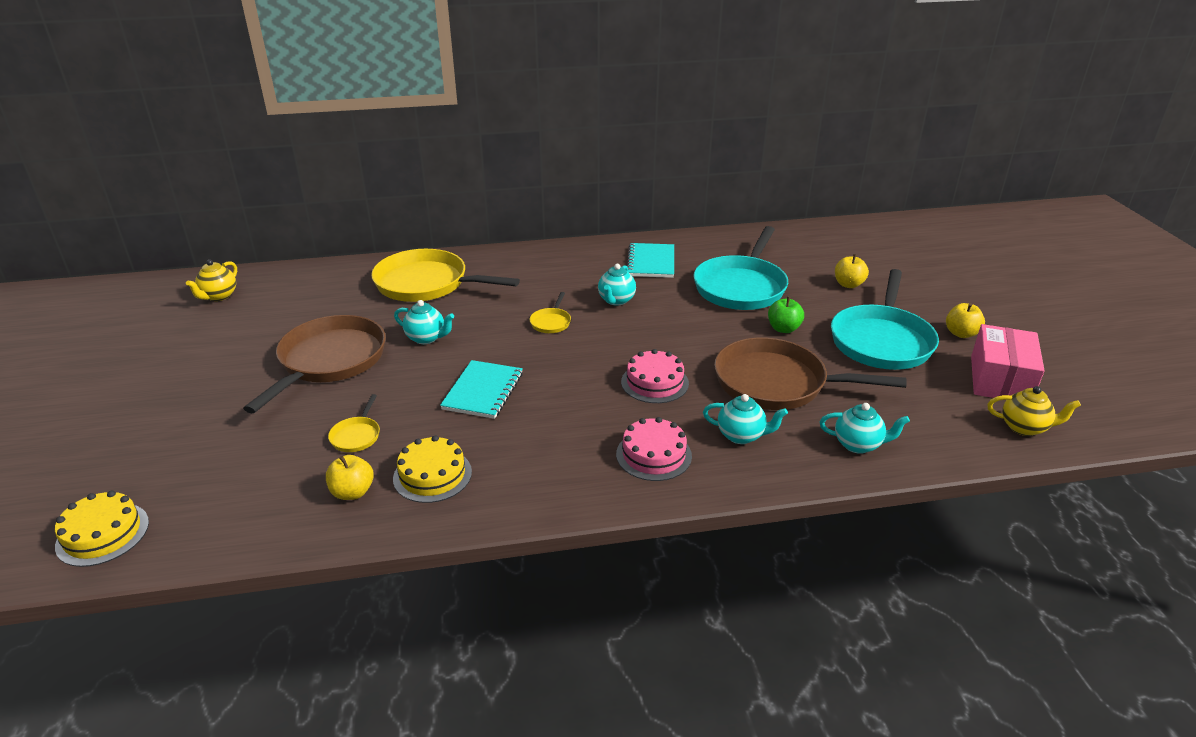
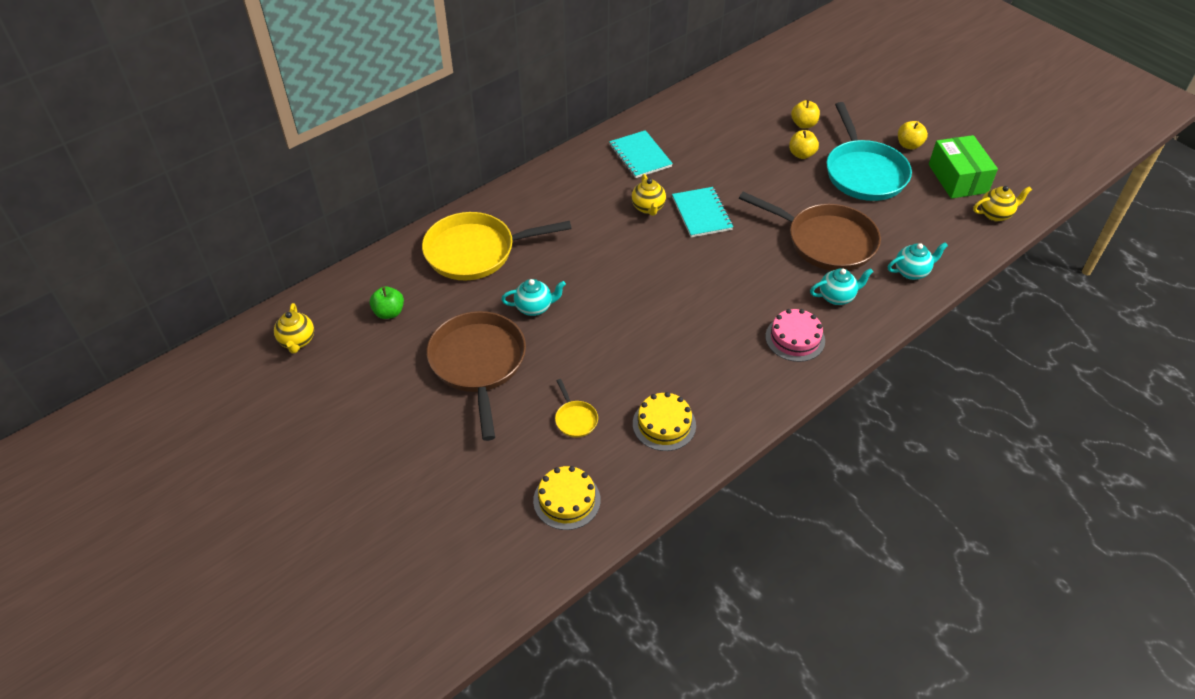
camera: 30 degrees left, 15 degrees up
yellow cake [55,491,149,567] -> yellow cake moved to [533,466,601,530]
yellow apple [326,455,374,500] -> yellow apple moved to [789,130,819,159]
turquoise notebook [440,360,523,419] -> turquoise notebook moved to [672,187,733,237]
yellow pan [530,292,571,333] -> none
turquoise teapot [598,264,636,306] -> yellow teapot [631,174,666,216]
pink cake [621,349,689,403] -> none
turquoise pan [694,226,788,310] -> none
brown pan [714,338,907,410] -> brown pan turned 135 degrees counterclockwise [739,192,881,271]
green apple [768,297,804,333] -> green apple moved to [370,286,404,319]
pink box [971,324,1045,398] -> green box [929,135,998,199]

